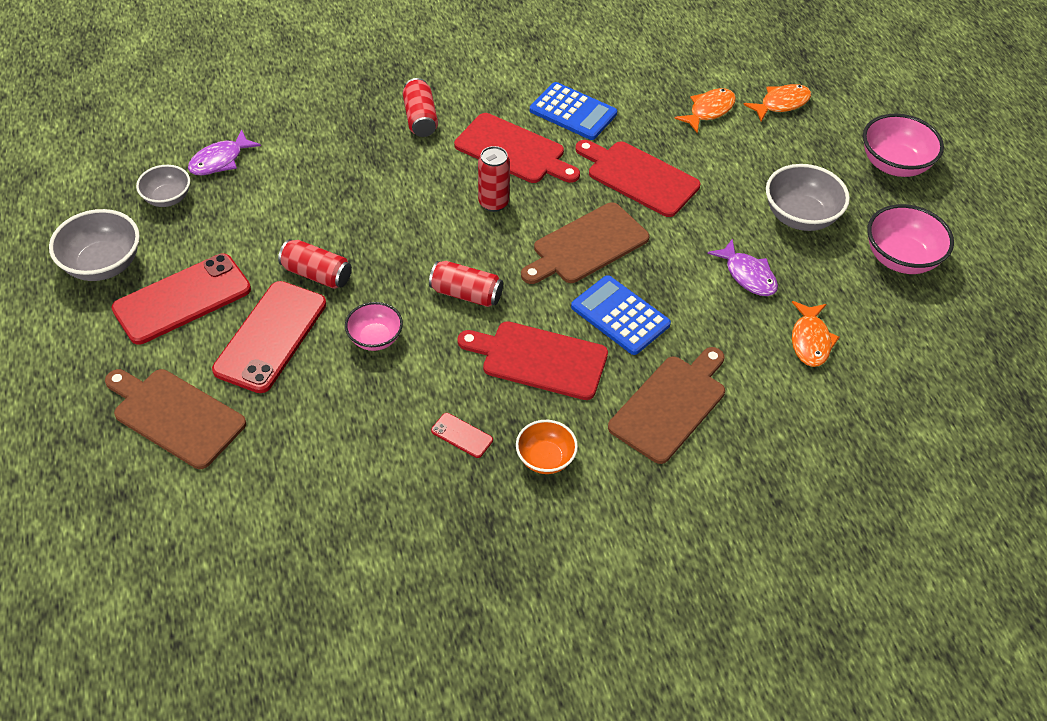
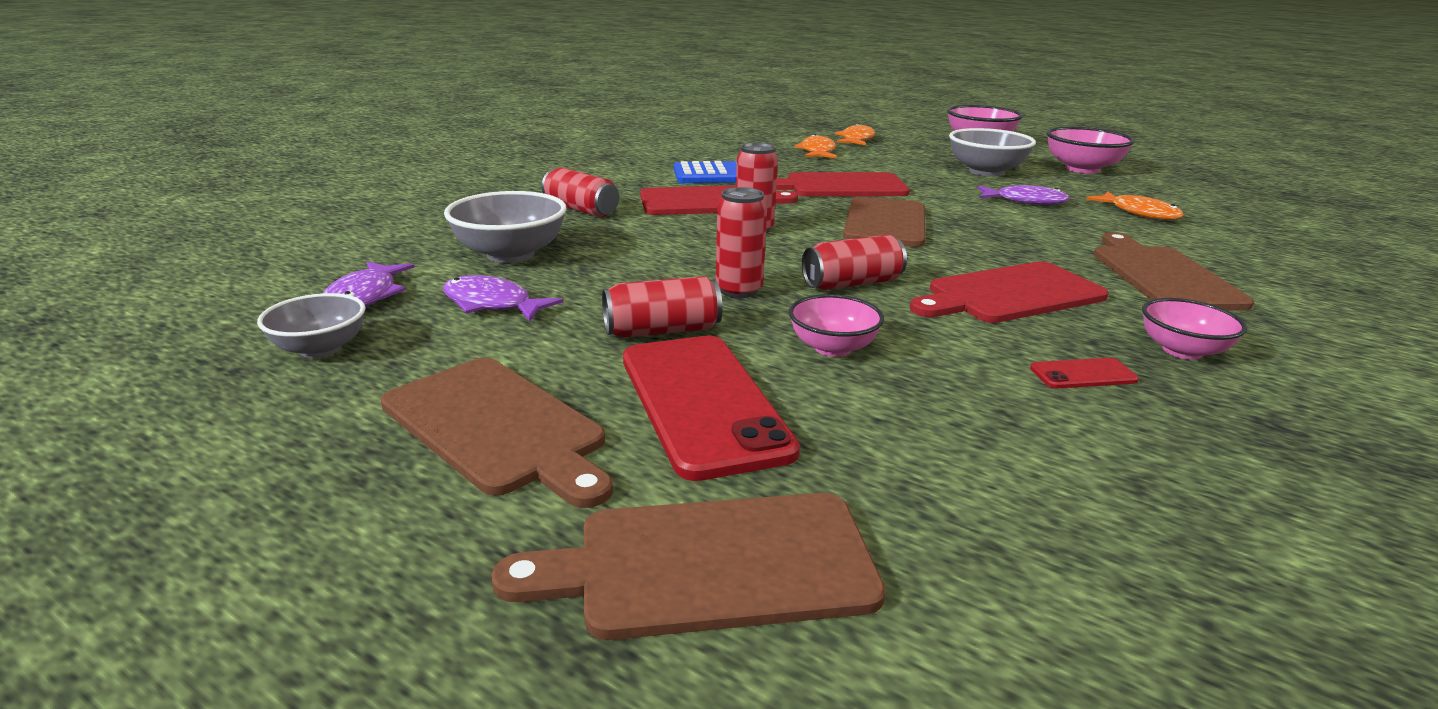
camera: 40 degrees left, 25 degrees down
grey bowl [49,209,140,281] -> grey bowl moved to [444,191,567,263]
red phone [111,254,251,344] -> brown cutting board [381,358,613,508]
orange bowl [516,420,578,474] -> pink bowl [1142,298,1247,360]
blue calculator [571,275,671,355] -> none
none -> purple fish [443,275,563,322]
none -> red can [716,187,767,298]

